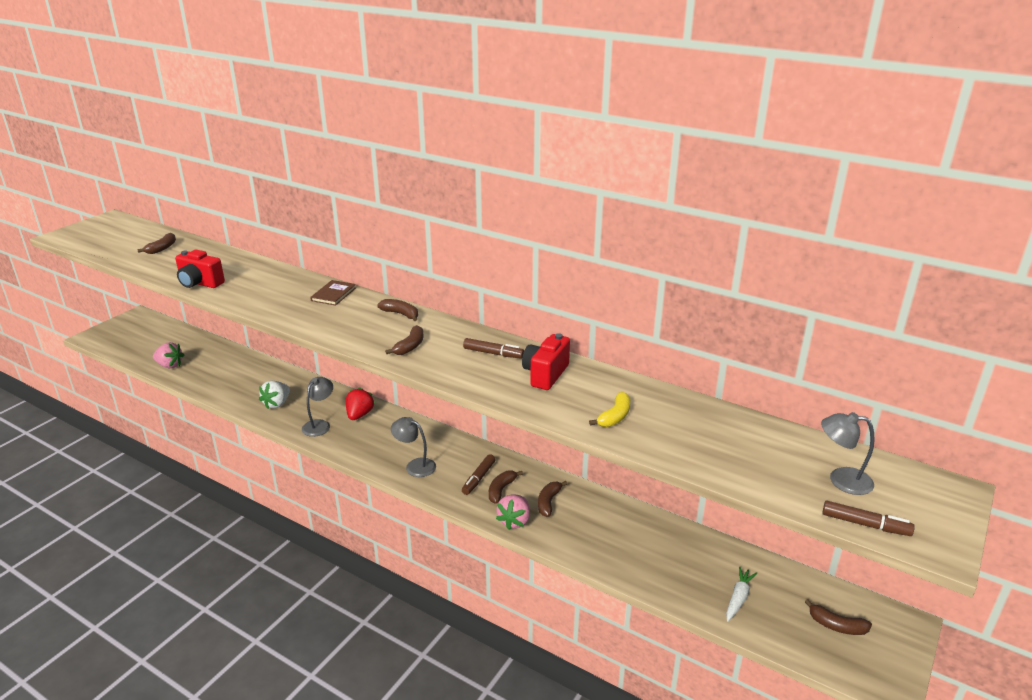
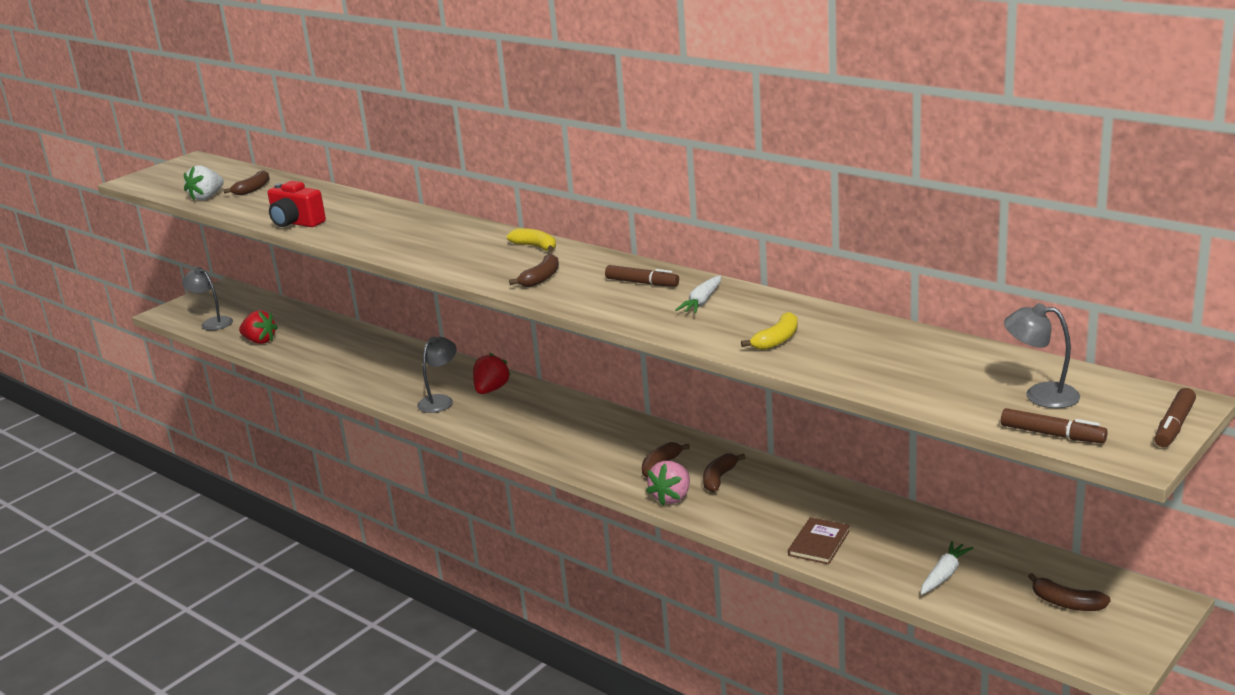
camera: 10 degrees right, 5 degrees down
pink strawberry [153,342,184,368] -> red strawberry [239,310,278,344]
white strawberry [259,381,290,409] -> white strawberry moved to [184,165,224,200]
brown book [310,280,356,306] -> brown book moved to [788,517,850,565]
brown banana [377,299,418,321] -> yellow banana [507,228,556,252]
grey lamp [391,417,436,477] -> grey lamp moved to [182,267,233,330]
brown marker [462,454,495,495] -> brown marker moved to [1154,388,1196,447]
red camera [522,333,570,390] -> white carrot [675,276,721,313]

